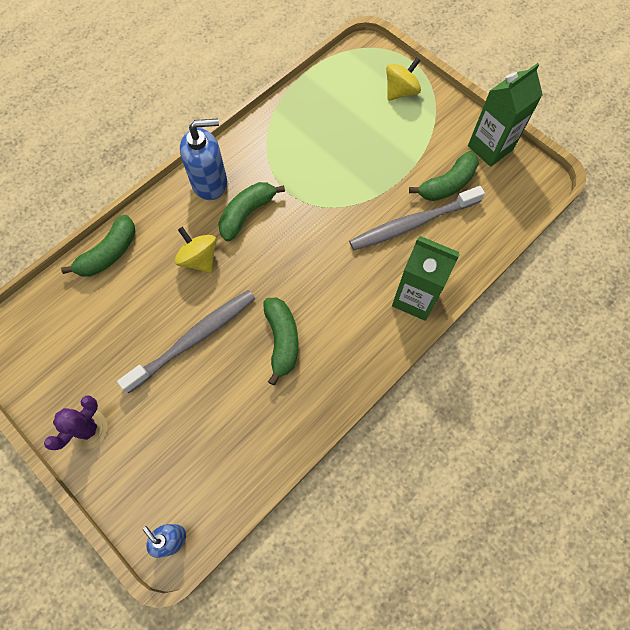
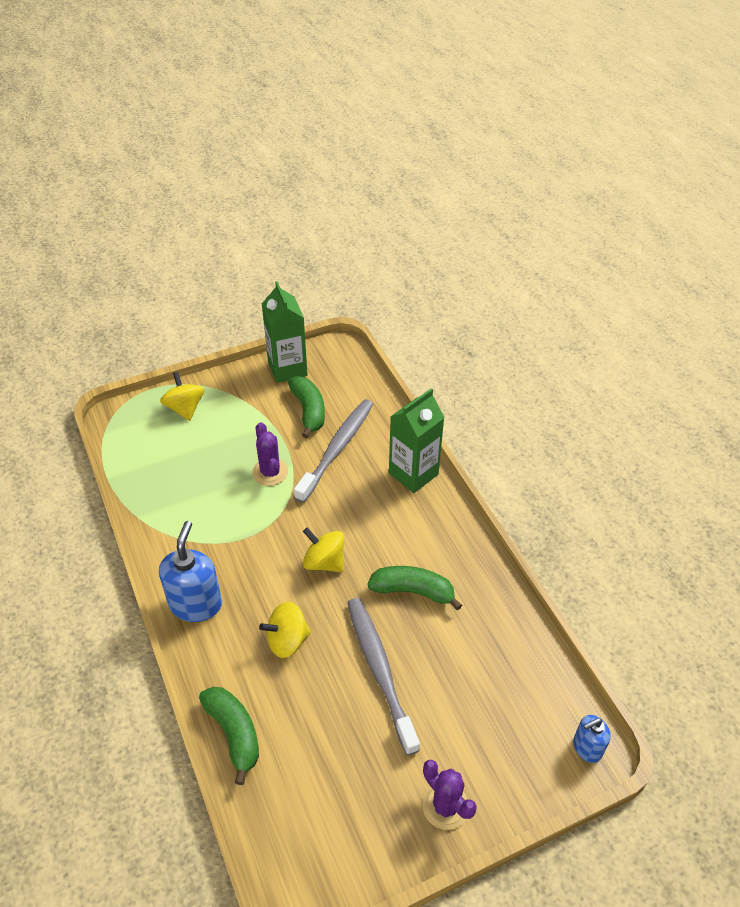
camera: 70 degrees left, 20 degrees down
green banana [218,182,285,242] -> none
grey toothbrush [349,186,485,250] -> grey toothbrush turned 150 degrees counterclockwise [294,399,373,503]
none -> purple cactus [252,422,288,486]
none -> yellow spinning top [303,528,344,572]

